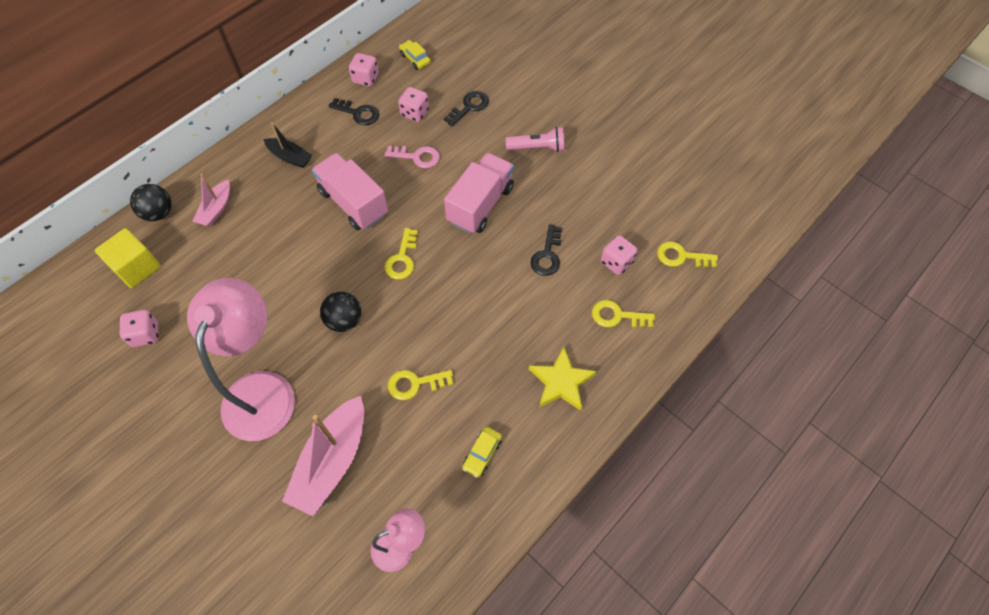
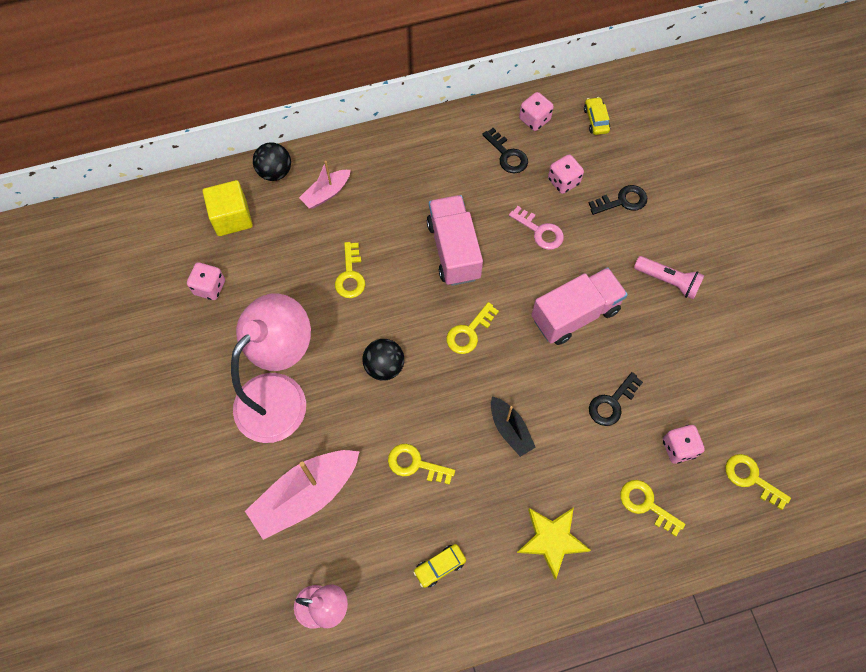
camera: 30 degrees right, 5 degrees up
black boat [264,123,312,168] -> black boat moved to [491,396,536,457]
none -> yellow key [335,242,365,298]

